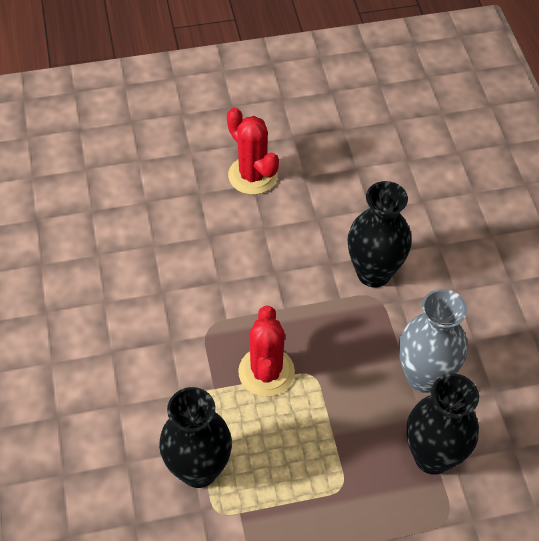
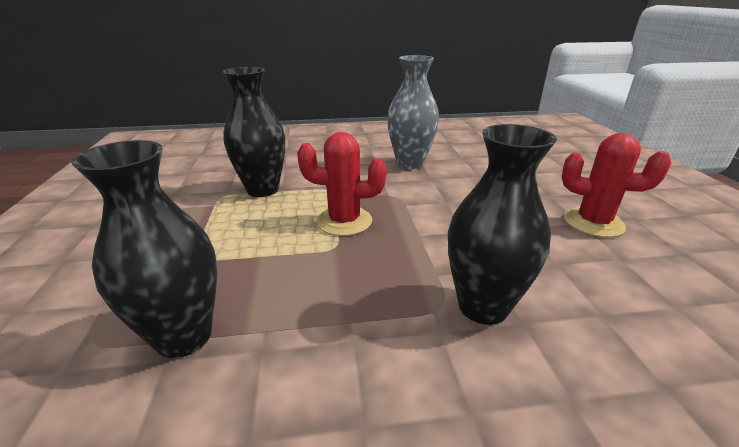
camera: 95 degrees right, 25 degrees down
red cactus [227,108,279,195] -> red cactus turned 60 degrees clockwise [562,133,671,238]
grey vase [399,289,467,393] -> grey vase moved to [387,55,439,169]

